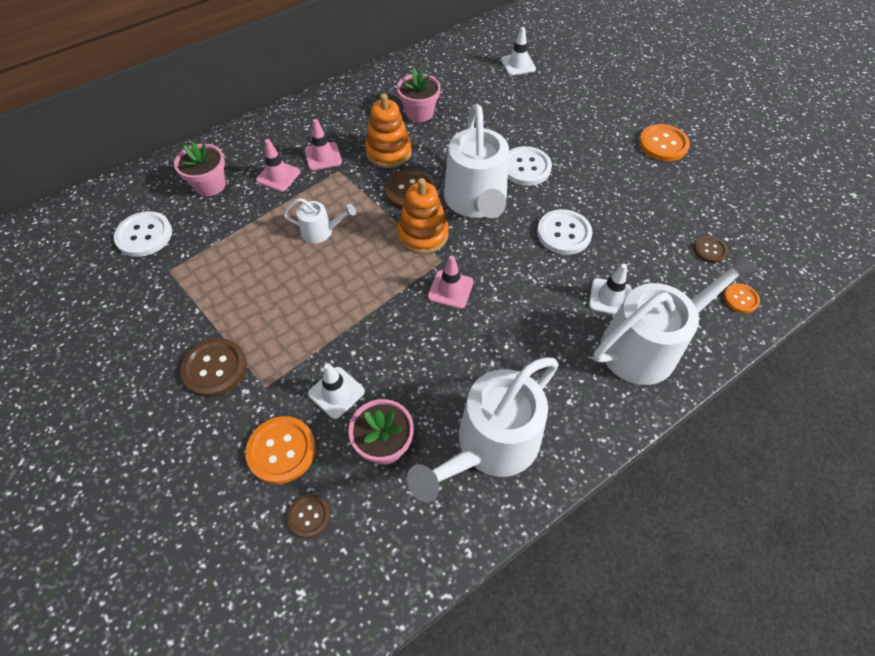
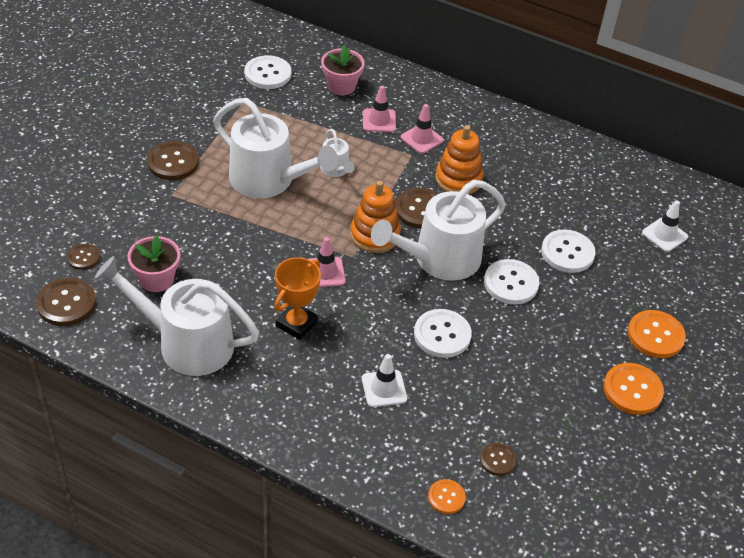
camera: 60 degrees right, 10 degrees down
orange button [245,416,316,484] -> orange button moved to [628,310,686,358]
white traffic cone [308,363,365,419] -> none
pink flower pot [397,70,441,122] -> none
white watering can [593,250,759,385] -> white watering can moved to [213,98,338,198]
none -> brown button [36,278,96,326]
none -> orange trophy [274,257,321,340]
none -> white button [541,229,596,273]

